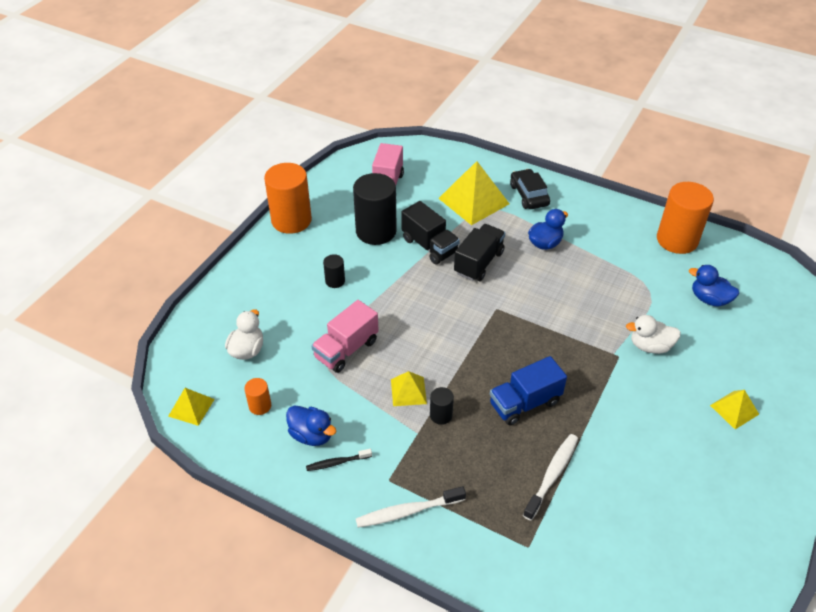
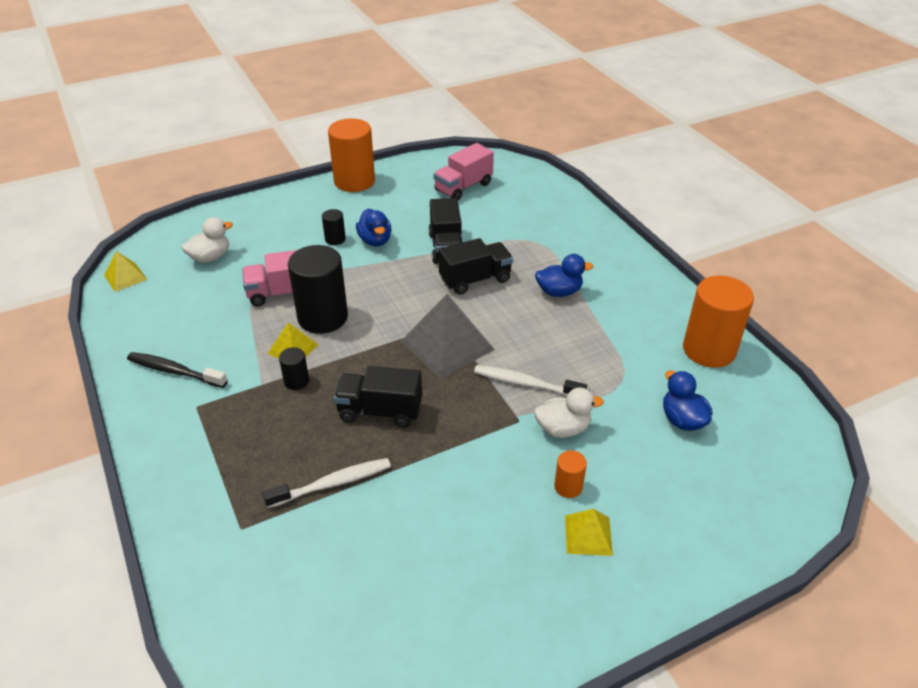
camera: 35 degrees right, 5 degrees down
orange cylinder [244,378,271,415] -> orange cylinder moved to [554,450,587,498]
blue duck [286,406,336,446] -> blue duck moved to [356,208,391,246]
black toothbrush [306,449,372,471] -> black toothbrush [127,352,228,388], size x1.61
black cylinder [353,173,397,245] -> black cylinder moved to [288,245,348,334]
white toothbrush [356,486,466,528] -> white toothbrush moved to [474,365,587,396]
yellow pyramid [438,161,509,225] -> none
blue truck [490,356,567,425] -> black truck [334,366,422,428]
black car [510,169,550,209] -> none
white duck [626,315,681,354] -> white duck turned 135 degrees clockwise [534,388,604,438]
none -> grey pyramid [401,294,495,379]

